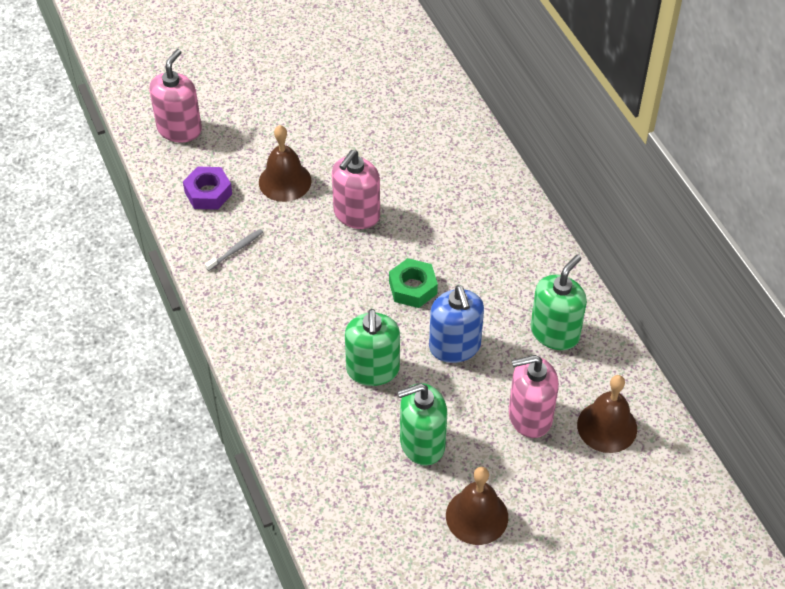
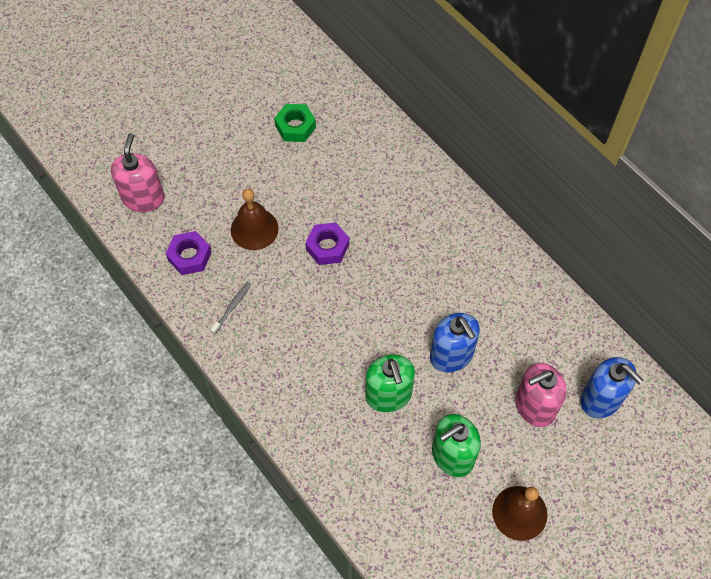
camera: 15 degrees left, 10 degrees up
pink soap dispenser [332,150,380,229] -> purple nut [305,222,349,265]
green nut [389,258,438,308] -> green nut moved to [274,104,316,142]
green soap dispenser [531,255,587,350] -> none
brown bell [577,375,637,453] -> blue soap dispenser [580,357,644,418]

